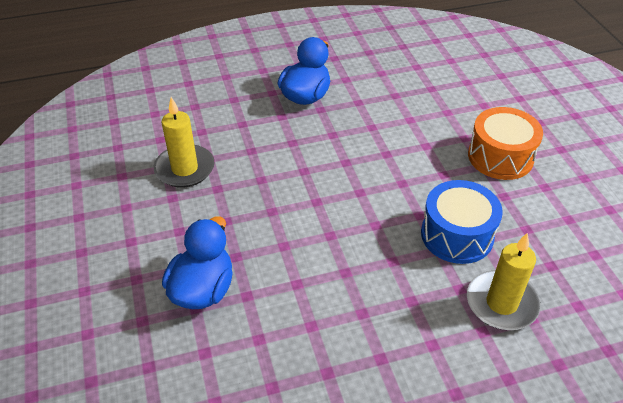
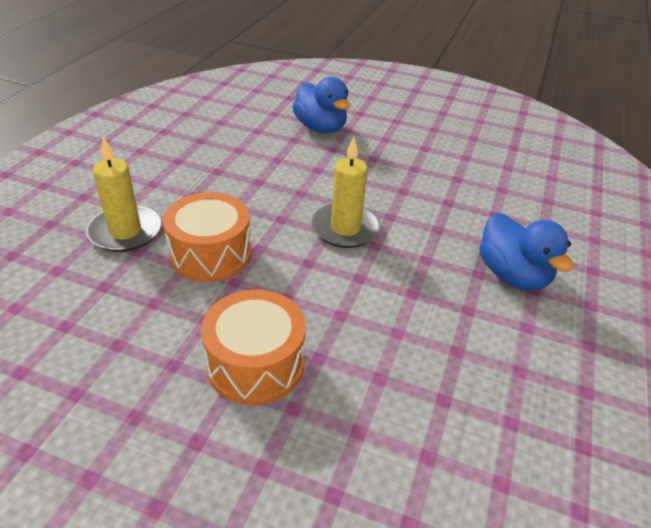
camera: 125 degrees right, 5 degrees down
yellow candle [154,97,215,188] -> yellow candle moved to [312,137,381,248]
blue drum [421,180,503,264] -> orange drum [163,192,251,282]

